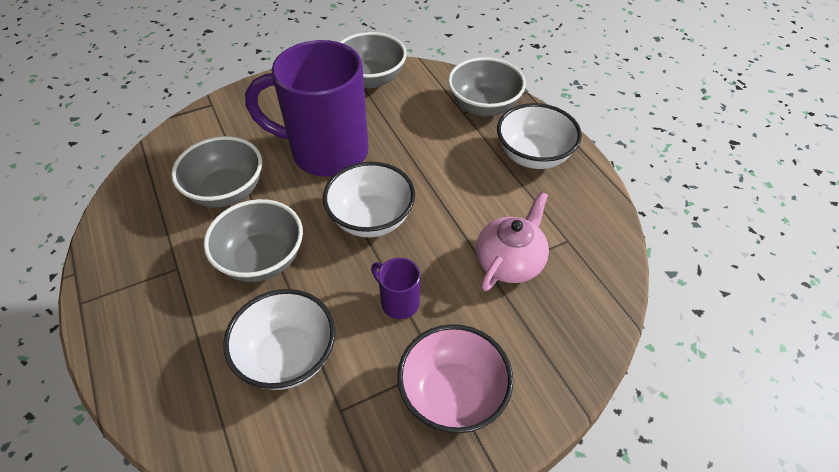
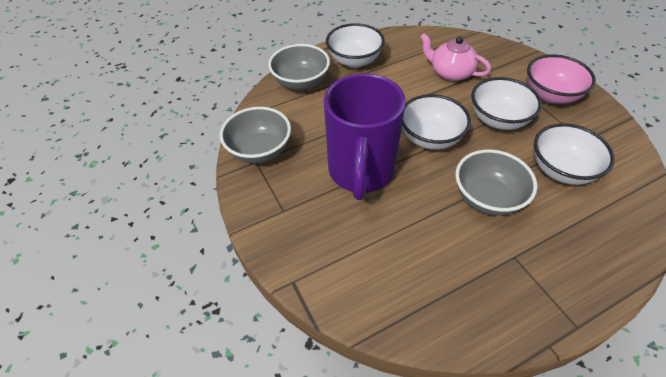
camera: 90 degrees left, 0 degrees up
grey bowl [171,136,262,208] -> none
purple mug [371,258,420,319] -> white bowl [471,77,542,130]

